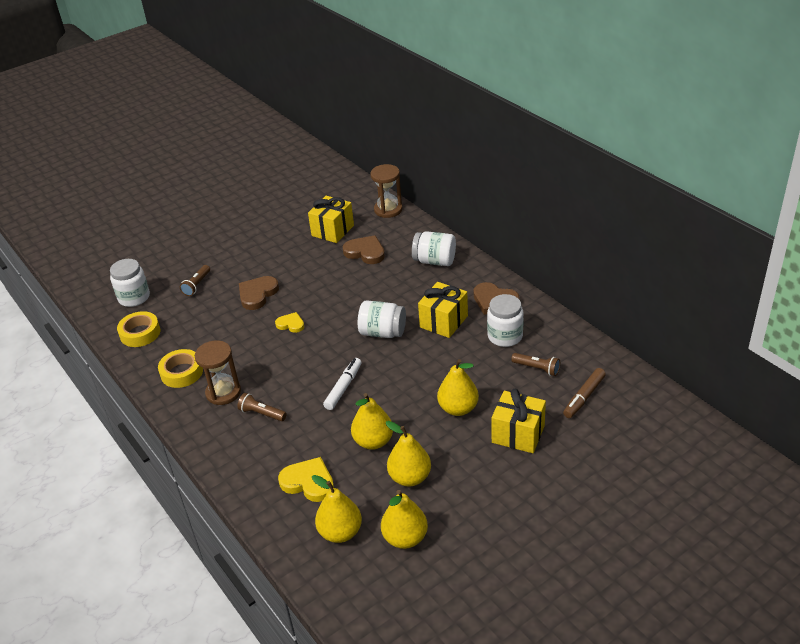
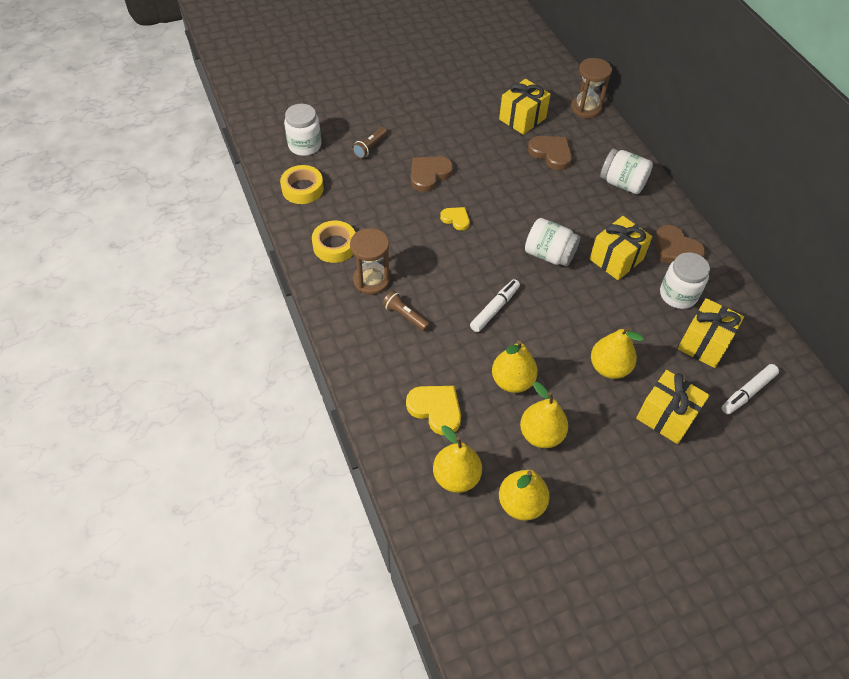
camera: 10 degrees right, 15 degrees up
brown flashlight [511,353,560,376] -> yellow gift [678,298,744,368]
brown marker [563,368,606,418] -> white marker [722,364,779,414]

